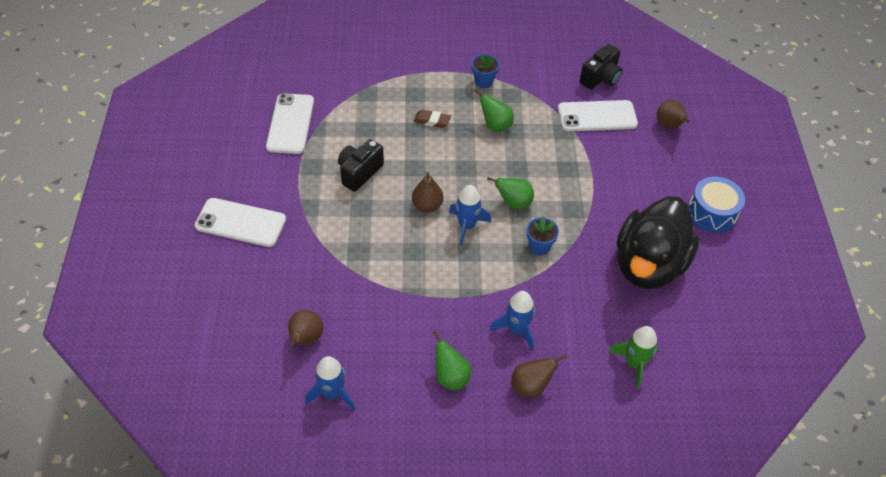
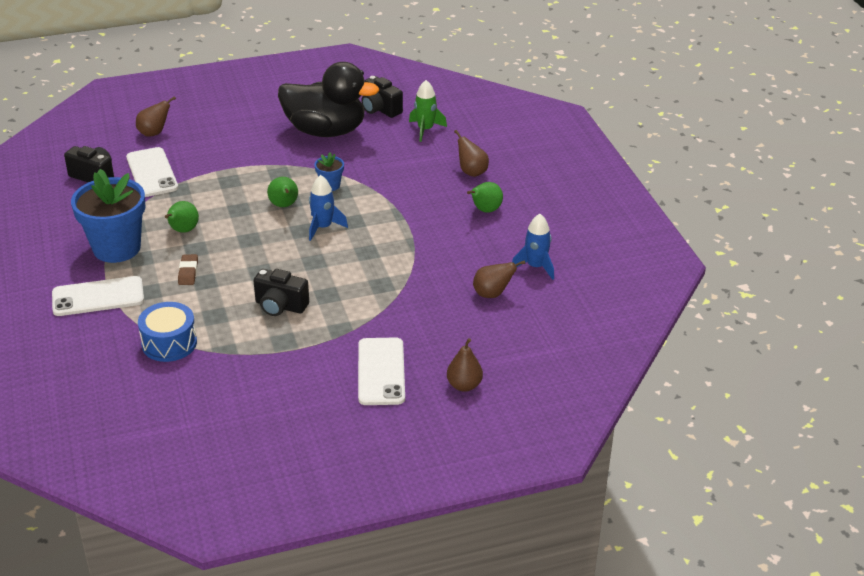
camera: 105 degrees left, 15 degrees down
white phone [266,93,314,154] -> white phone moved to [52,276,144,316]
brown pear [412,172,443,212] -> brown pear moved to [447,338,483,392]
blue flower pot [471,54,499,88] -> blue flower pot [71,169,146,263], size x2.25
blue rocket [490,291,535,351] -> none
blue drum [688,177,745,233] -> blue drum moved to [138,302,197,362]
none -> black camera [361,76,403,118]

